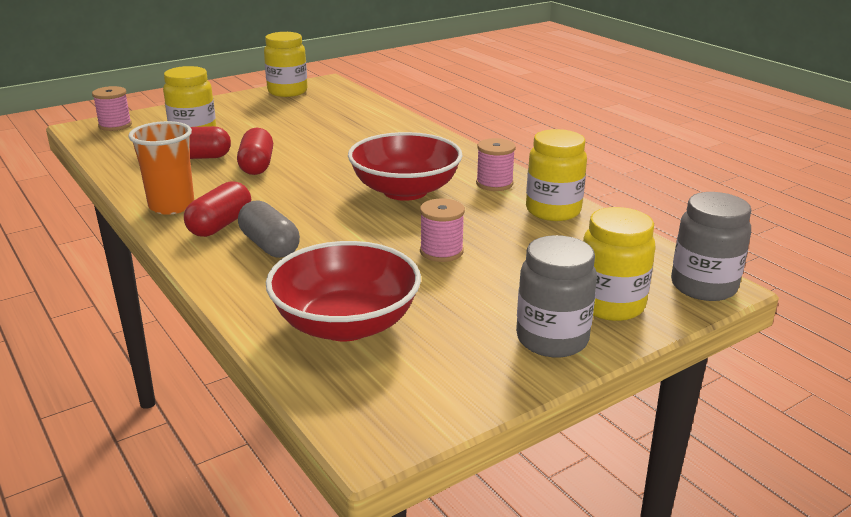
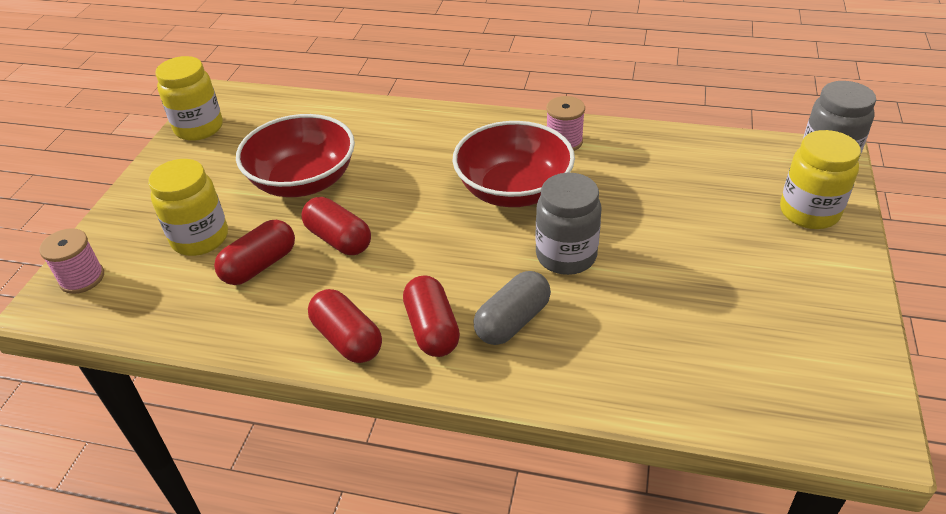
camera: 40 degrees left, 15 degrees up
orange cup [128,121,194,215] -> red capsule [308,289,382,363]
grey capsule [238,200,300,258] -> grey capsule turned 60 degrees counterclockwise [474,271,551,345]
red bowl [266,241,421,341] -> red bowl moved to [236,114,355,197]
pink spool [420,199,465,262] -> none
grey jar [516,235,597,357] -> grey jar moved to [535,173,602,275]
yellow jar [526,129,587,221] -> none

